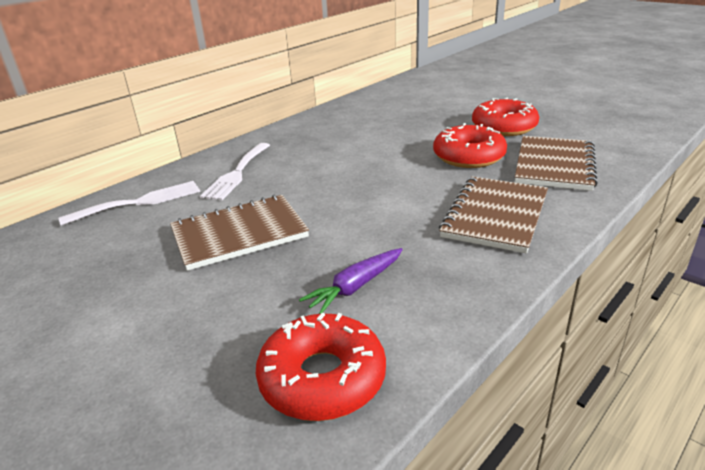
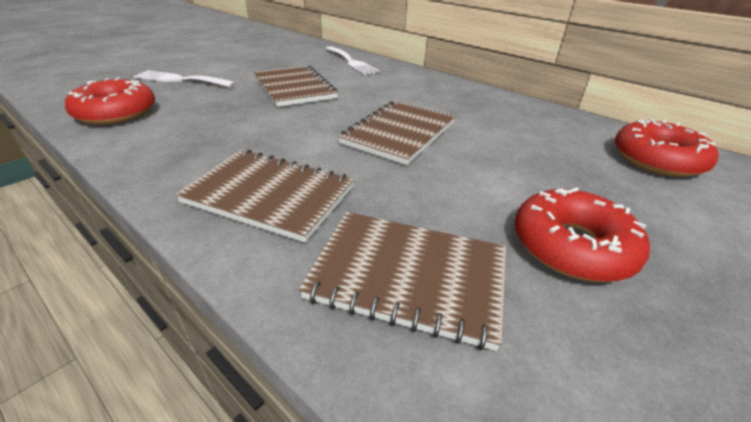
camera: 85 degrees right, 5 degrees up
white fork [200,143,270,200] -> white fork moved to [133,70,236,87]
purple carrot [299,248,403,314] -> none
red donut [433,123,507,168] -> red donut moved to [615,119,719,177]
none -> brown notebook [338,101,455,165]

